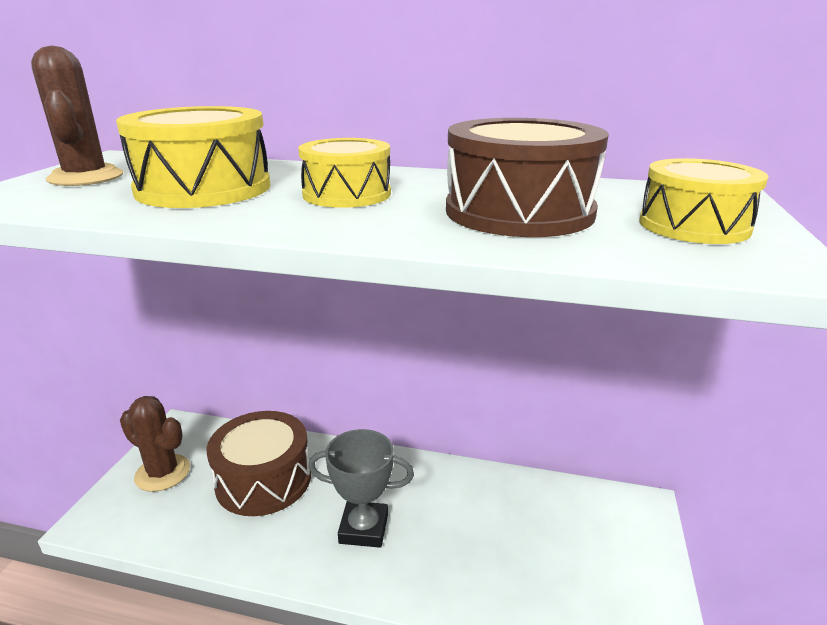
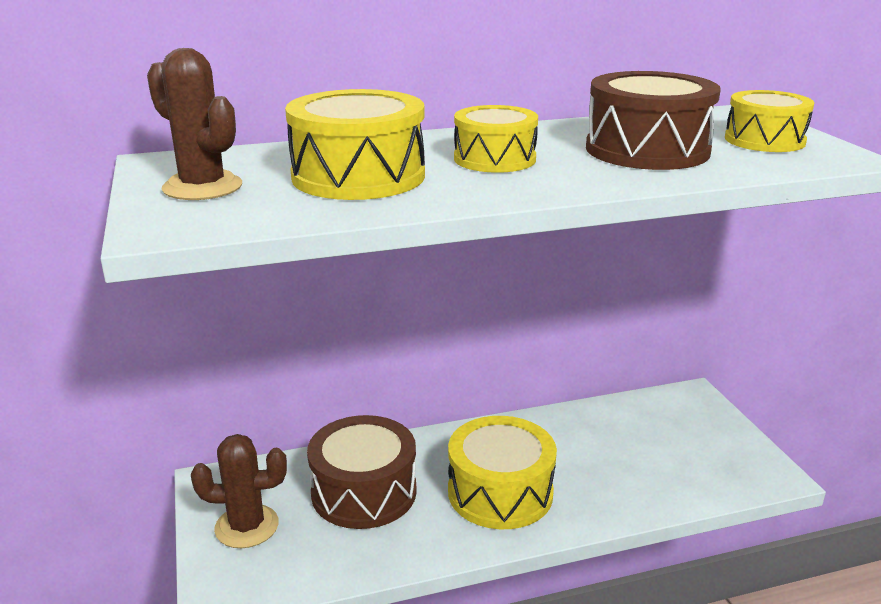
camera: 30 degrees left, 0 degrees up
grey trophy [308,429,414,548] -> yellow drum [448,416,557,529]

